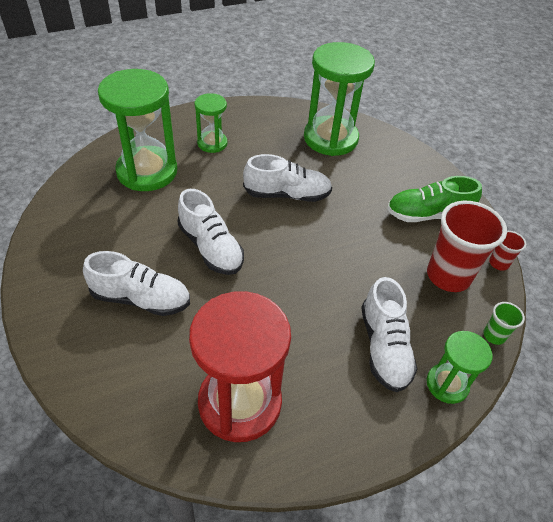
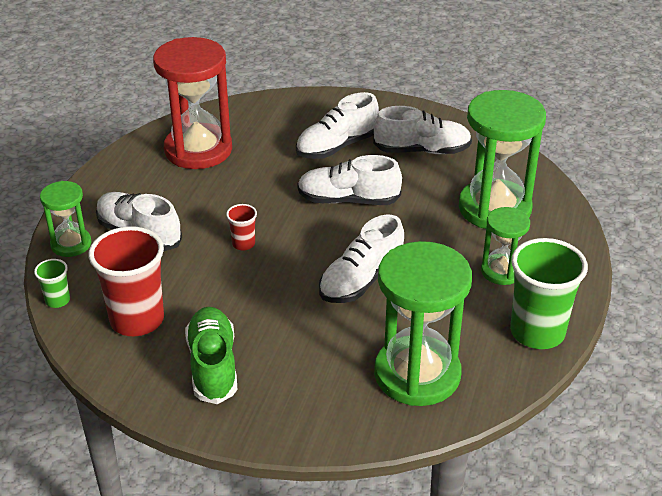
camera: 135 degrees right, 10 degrees down
green shoe [387,176,482,222] -> green shoe turned 45 degrees counterclockwise [185,307,237,404]
red cup [489,231,526,271] -> red cup moved to [226,204,257,250]
none -> white shoe [373,106,472,154]
none -> green cup [510,238,588,349]

